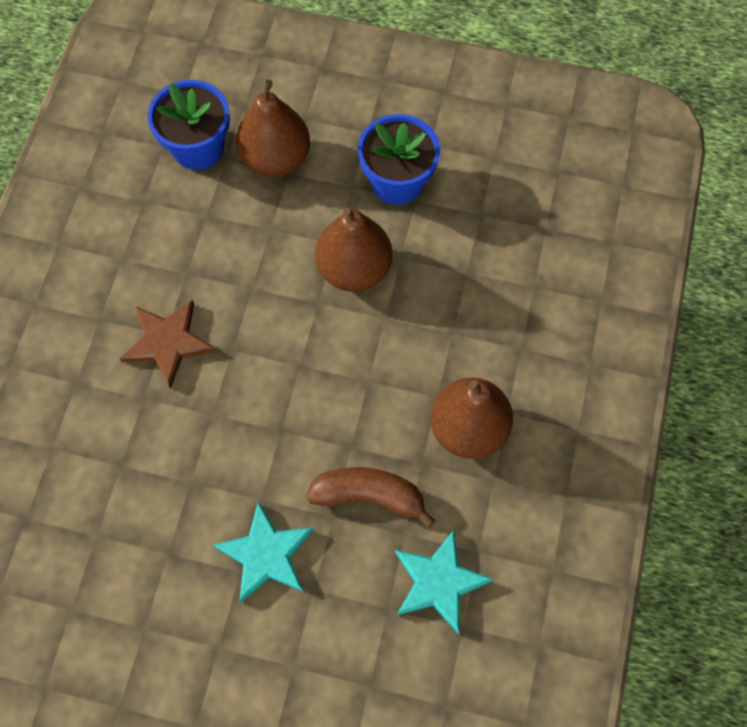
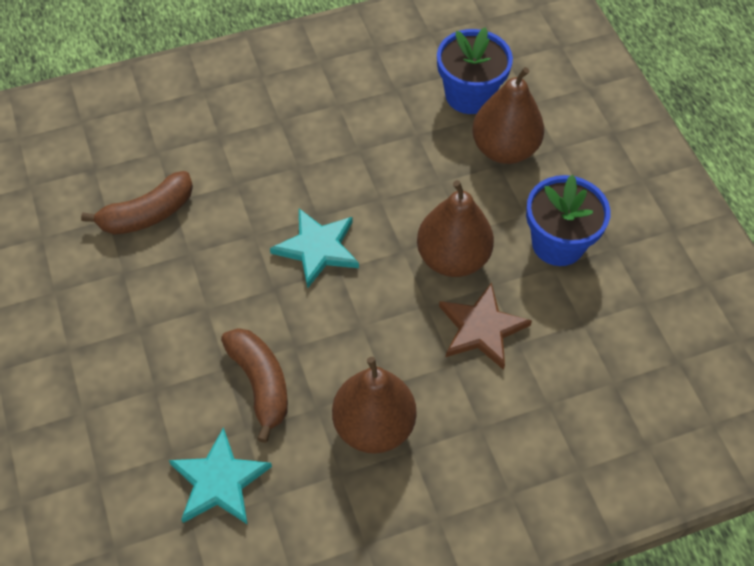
camera: 55 degrees right, 10 degrees down
brown star [120,300,216,389] -> brown star moved to [439,282,532,370]
turquoise star [213,501,314,602] -> turquoise star moved to [270,209,359,289]
none -> brown banana [81,171,193,235]

